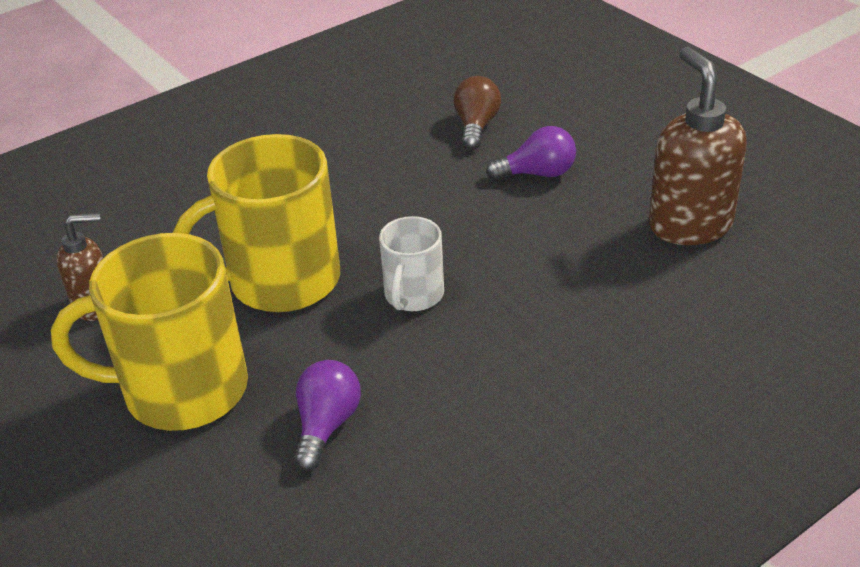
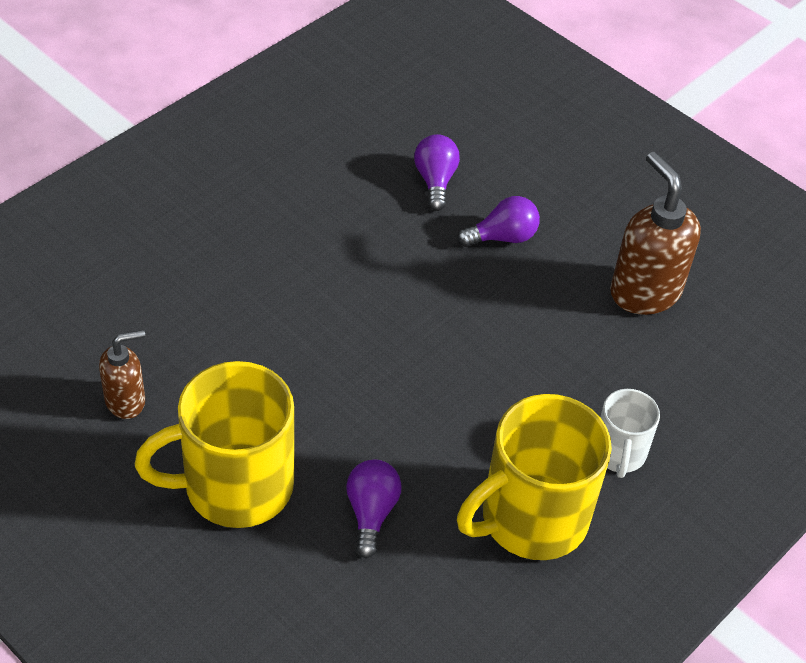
camera: 15 degrees left, 10 degrees up
yellow mug [172,134,340,312] -> yellow mug moved to [457,394,612,560]
white mug [379,216,444,311] -> white mug moved to [600,389,660,478]
brown light bulb [454,76,501,150] -> purple light bulb [414,134,460,211]

